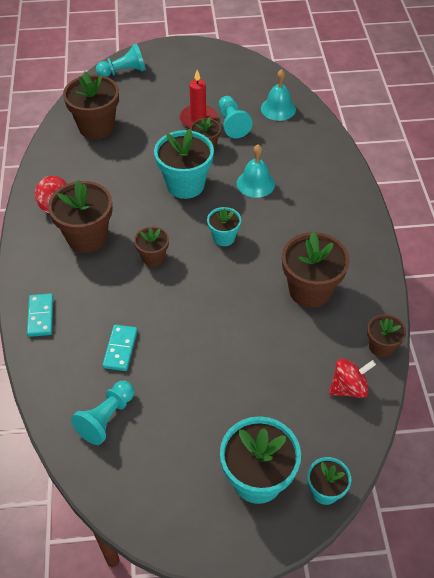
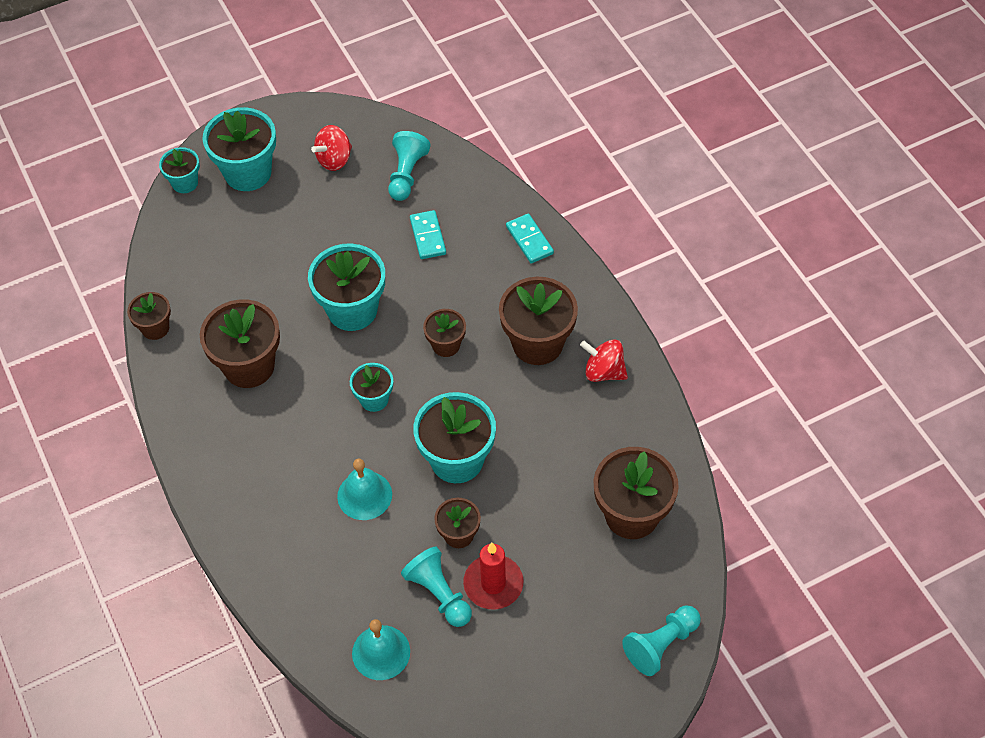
camera: 160 degrees right, 5 degrees up
red spinning top [329,359,376,398] -> red spinning top moved to [311,125,352,171]
none -> turquoise flower pot [308,243,385,331]

